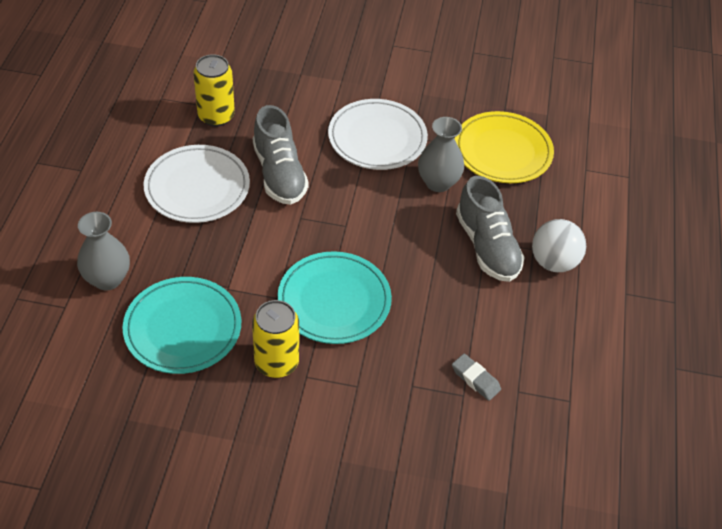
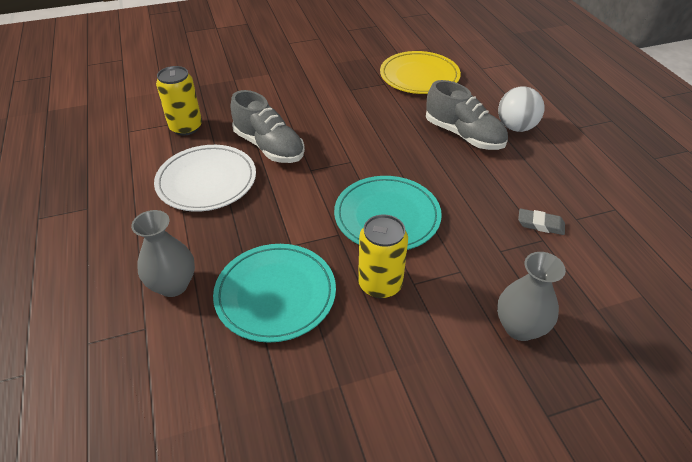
camera: 25 degrees left, 5 degrees down
white plate [328,99,428,170] -> none
grey vase [418,117,464,192] -> grey vase moved to [497,252,566,341]

